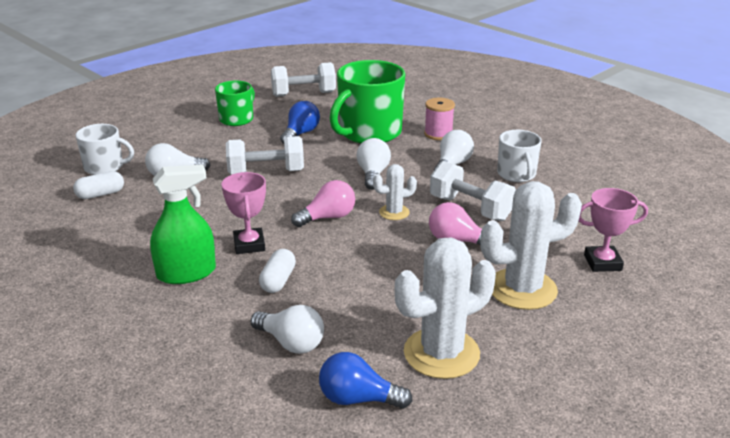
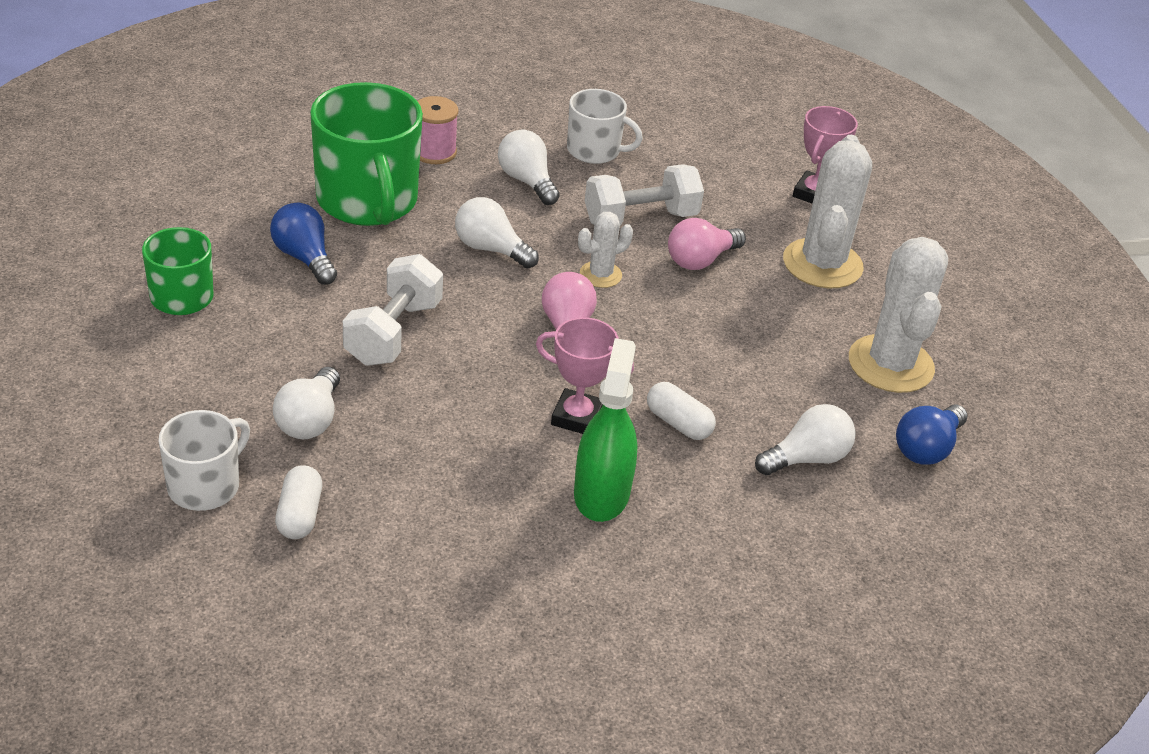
camera: 65 degrees left, 10 degrees up
white dumbbell [271,62,336,97] -> none
white cactus [373,164,417,220] -> white cactus turned 45 degrees clockwise [578,212,633,288]

